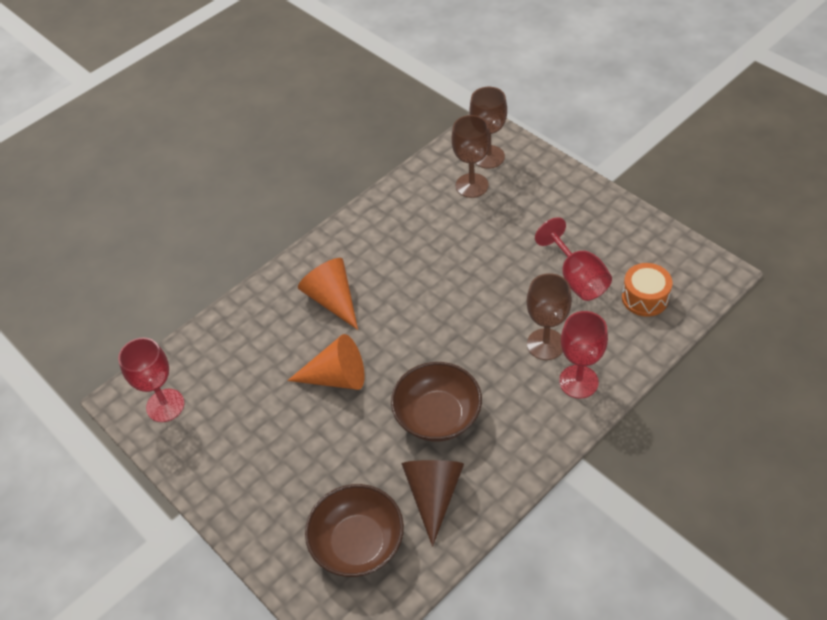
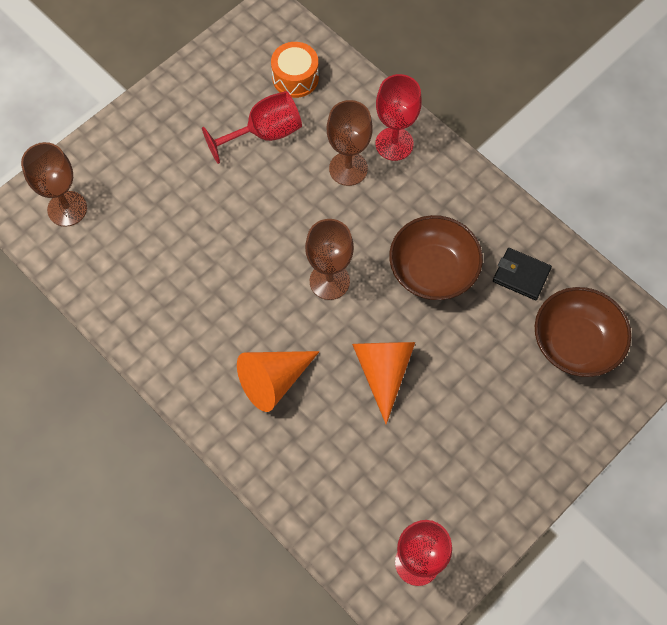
camera: 95 degrees left, 15 degrees up
brown cone [402,460,464,547] -> black wallet [493,248,552,300]
brown goblet [451,115,490,198] -> brown goblet moved to [305,219,354,300]

